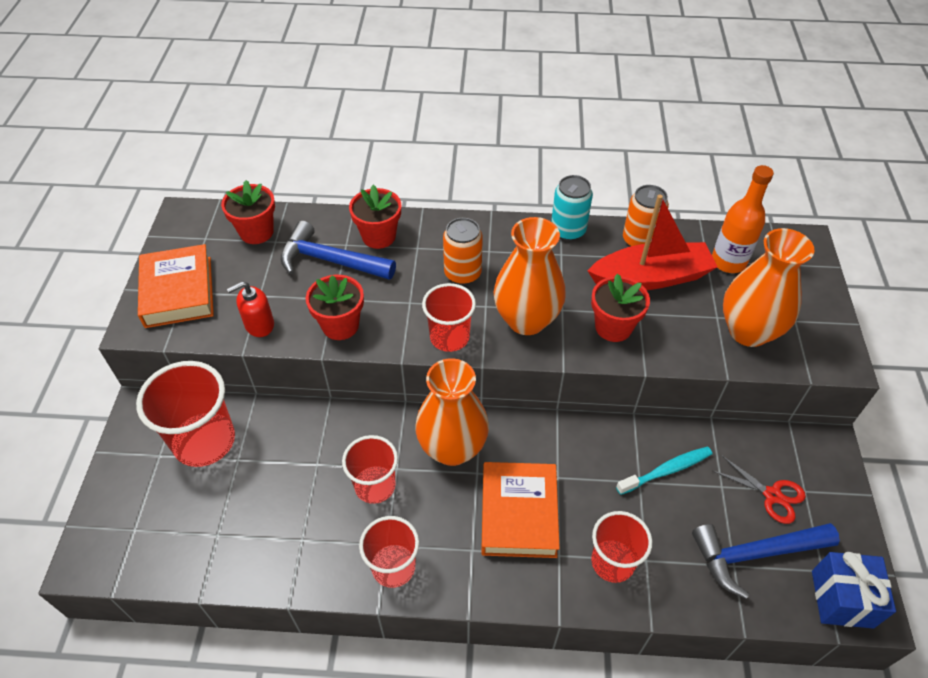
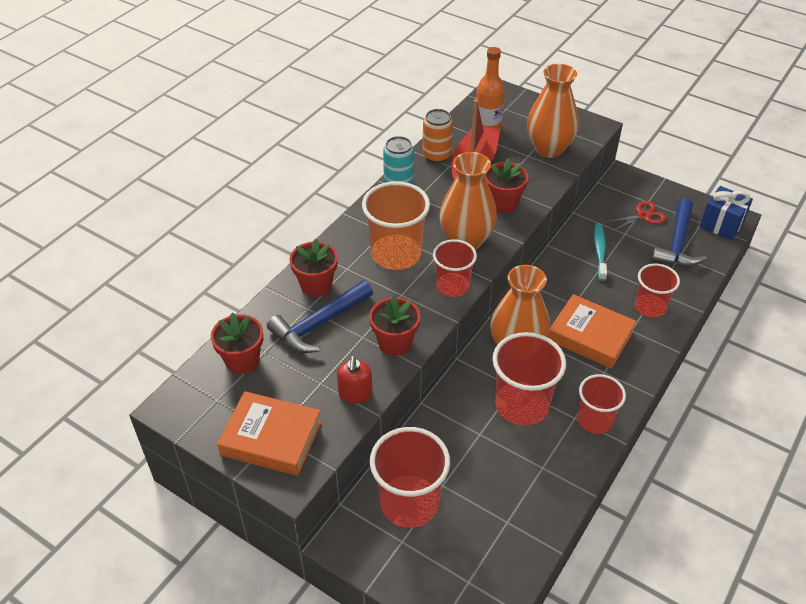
camera: 60 degrees left, 5 degrees down
red cup [342,435,398,504] -> red cup [492,332,566,426], size x1.57
orange can [443,218,483,285] -> orange cup [362,181,430,270]

